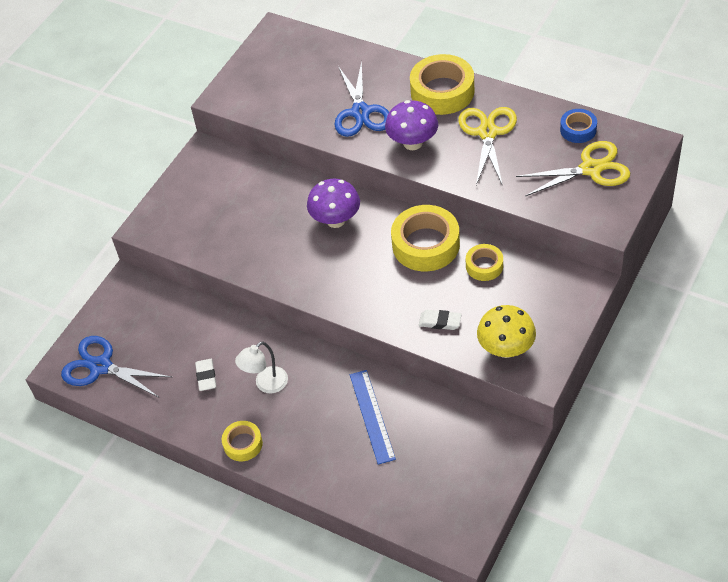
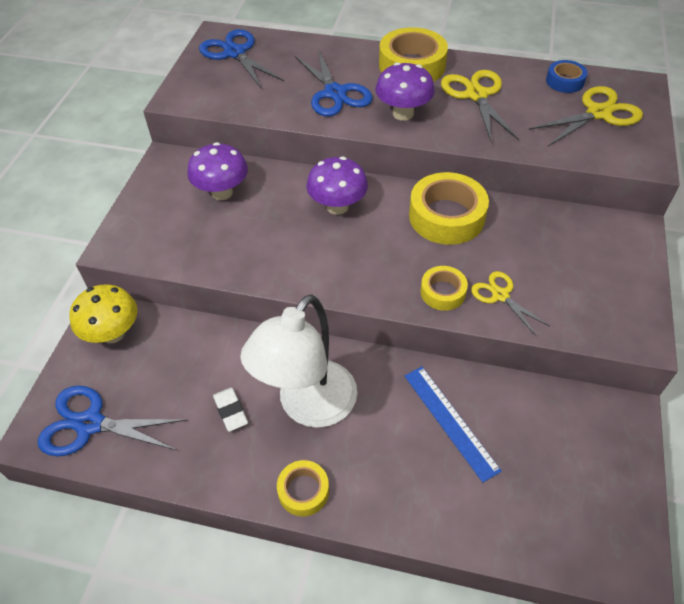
camera: 20 degrees left, 0 degrees up
white lamp [235,341,288,393] -> white lamp [240,294,357,428], size x1.95
white eraser [419,310,462,330] -> yellow scissors [471,271,550,336]
yellow tape [466,244,503,281] -> yellow tape moved to [420,266,468,311]
yellow mushroom [477,305,536,358] -> yellow mushroom moved to [70,284,138,343]
none -> purple mushroom [187,142,248,200]
none -> blue scissors [199,29,284,88]

